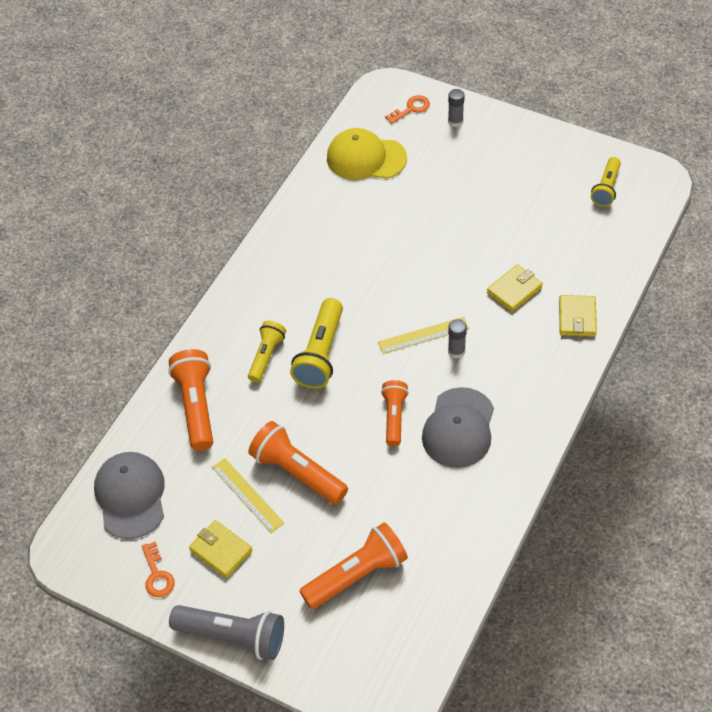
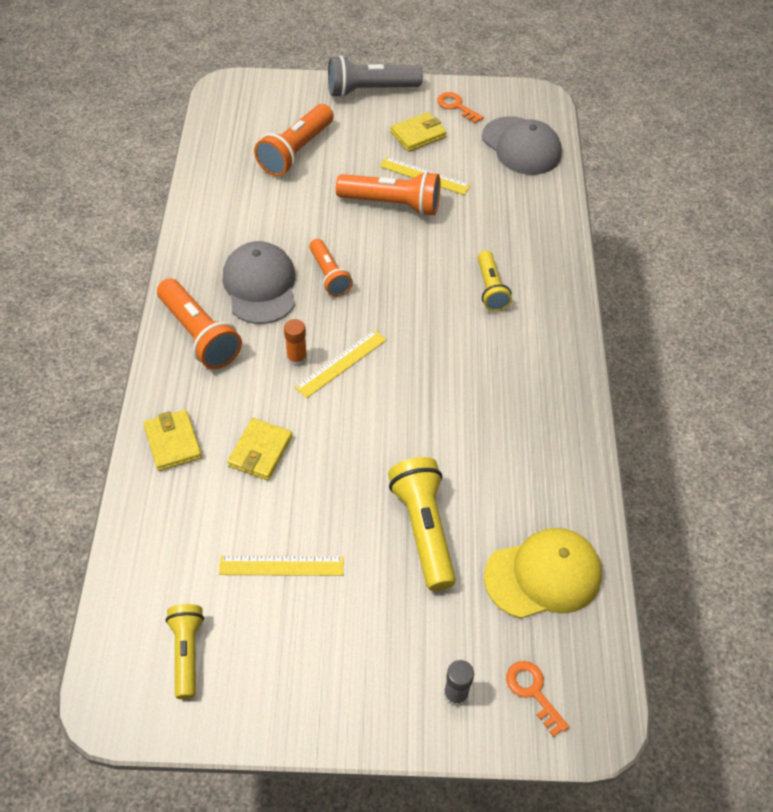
camera: 150 degrees right, 0 degrees up
orange flashlight [168,349,213,451] -> orange flashlight moved to [157,279,242,369]
yellow wallet [189,520,253,578] -> yellow wallet turned 45 degrees counterclockwise [390,112,447,152]
yellow flashlight [290,298,343,389] -> yellow flashlight moved to [388,457,456,591]
orange key [385,95,430,124] -> orange key turned 120 degrees clockwise [506,661,569,737]
grey glue stick [448,319,467,359] -> orange glue stick [284,319,307,366]
none -> yellow ruler [219,555,344,576]

